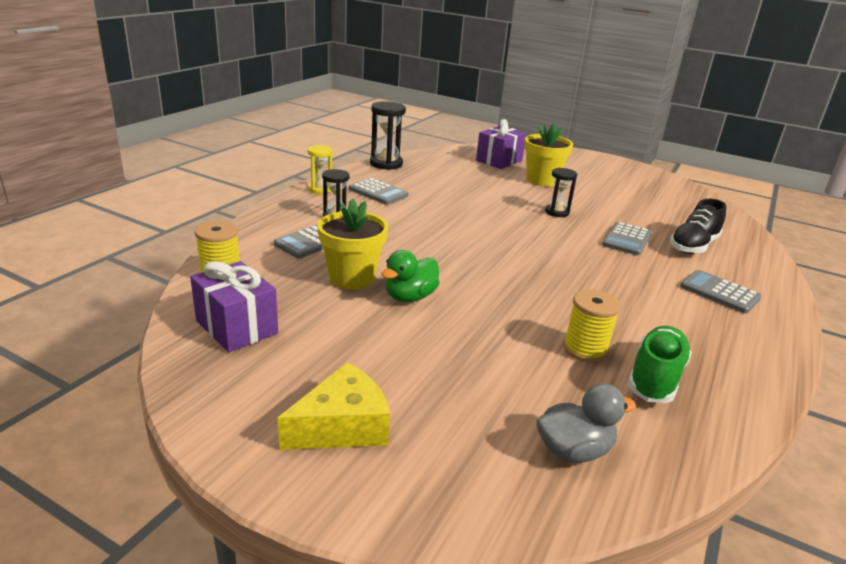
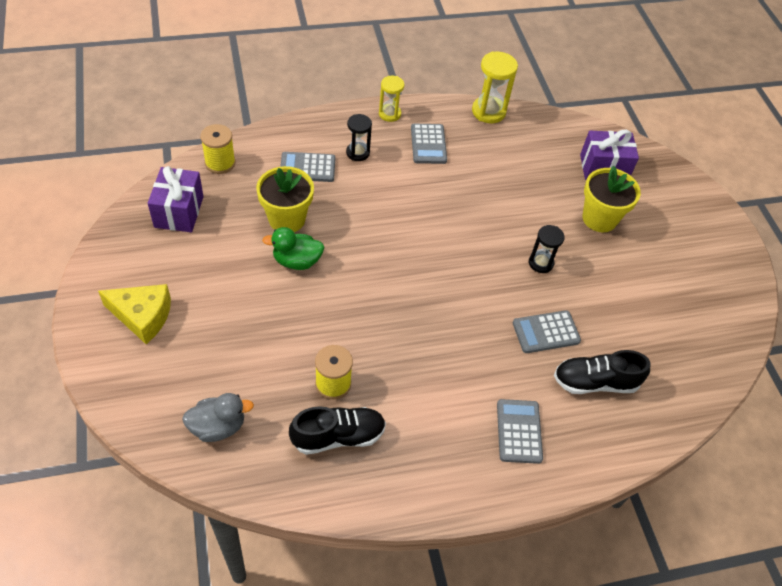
camera: 45 degrees right, 25 degrees up
black hourglass [370,101,406,170] -> yellow hourglass [472,51,518,123]
grey duck [536,383,636,463] -> grey duck turned 45 degrees counterclockwise [182,393,254,442]
green shoe [628,326,692,403] -> black shoe [289,406,386,455]

